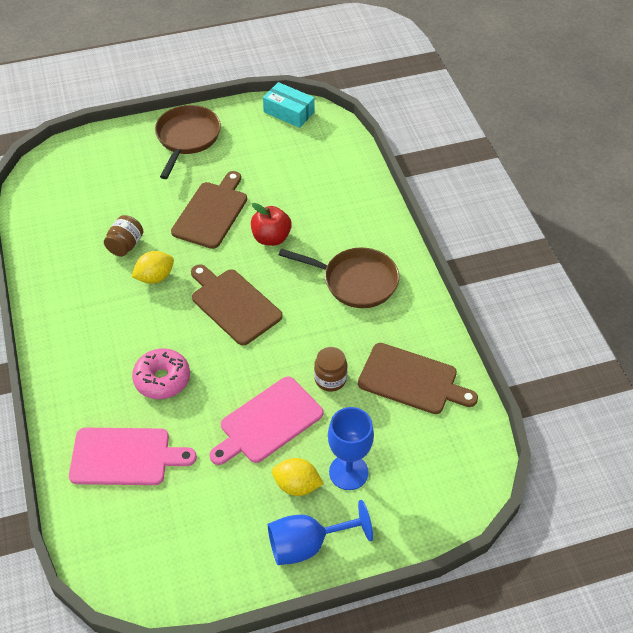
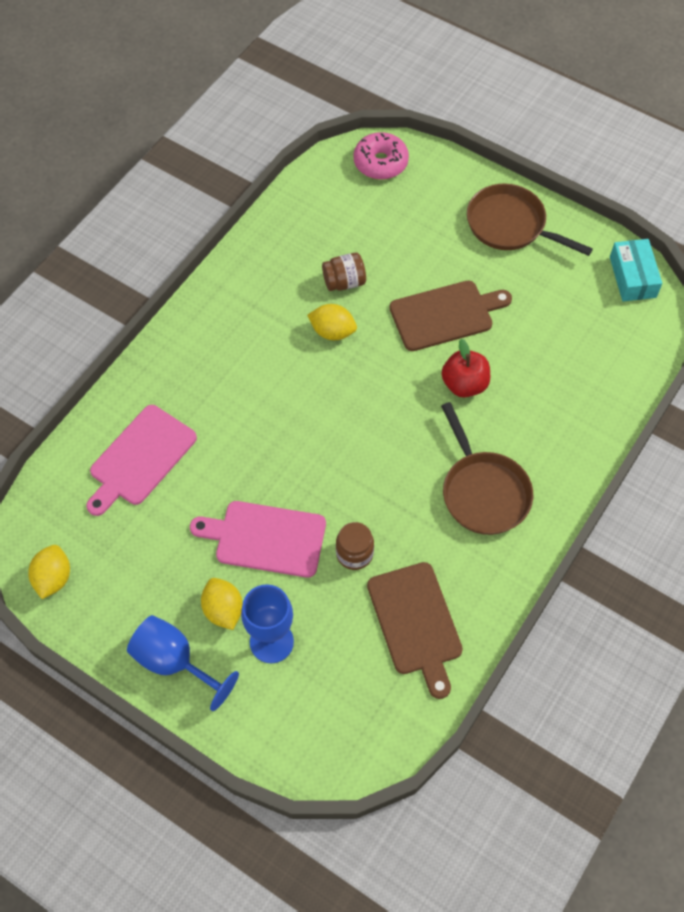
camera: 50 degrees right, 10 degrees up
pink cutting board [69,428,197,485] -> pink cutting board turned 75 degrees clockwise [86,405,197,516]
pink donut [132,348,190,399] -> pink donut moved to [354,132,409,180]
brown pan [155,105,221,179] -> brown pan turned 120 degrees counterclockwise [467,184,593,256]
brown cutting board [191,264,283,345] -> none
none -> yellow lemon [28,545,70,599]

